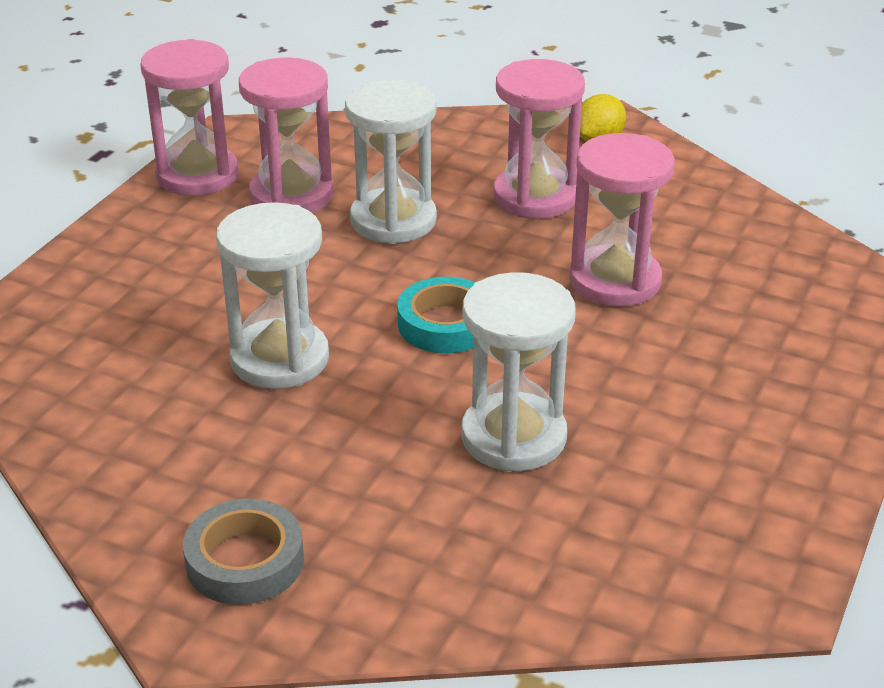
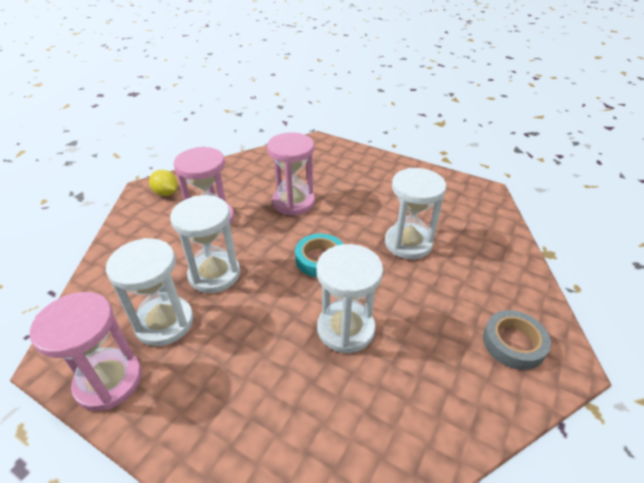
camera: 85 degrees left, 5 degrees up
pink hourglass [239,57,334,213] -> white hourglass [106,238,193,346]

